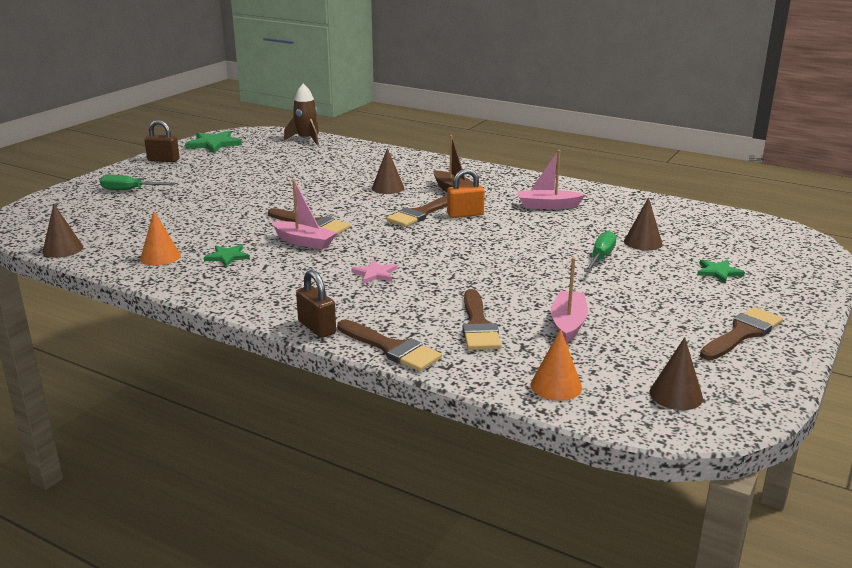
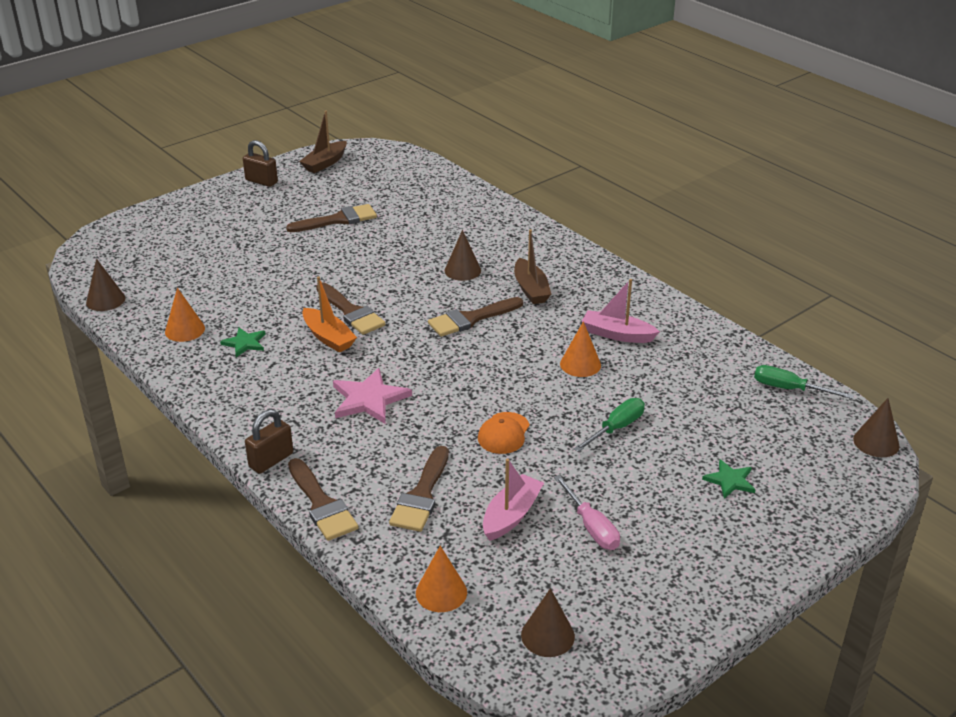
camera: 20 degrees right, 10 degrees up
green screwdriver [100,175,176,190] -> green screwdriver moved to [754,365,854,399]
green star [185,131,242,153] -> brown boat [299,111,347,173]
pink boat [272,180,337,250] -> orange boat [302,276,357,352]
brown rocket [284,84,319,145] -> none
brown padlock [296,270,336,338] -> brown padlock turned 60 degrees clockwise [245,409,293,474]
pink star [351,260,397,284] -> pink star [333,368,412,424], size x1.68
orange padlock [447,168,485,218] -> none
brown cone [624,197,663,250] -> brown cone moved to [853,398,899,457]
brown brush [700,307,783,360] -> brown brush moved to [286,204,377,232]
none -> orange cap [478,412,530,454]
none -> pink screwdriver [554,475,620,550]
none -> orange cone [560,321,601,377]

